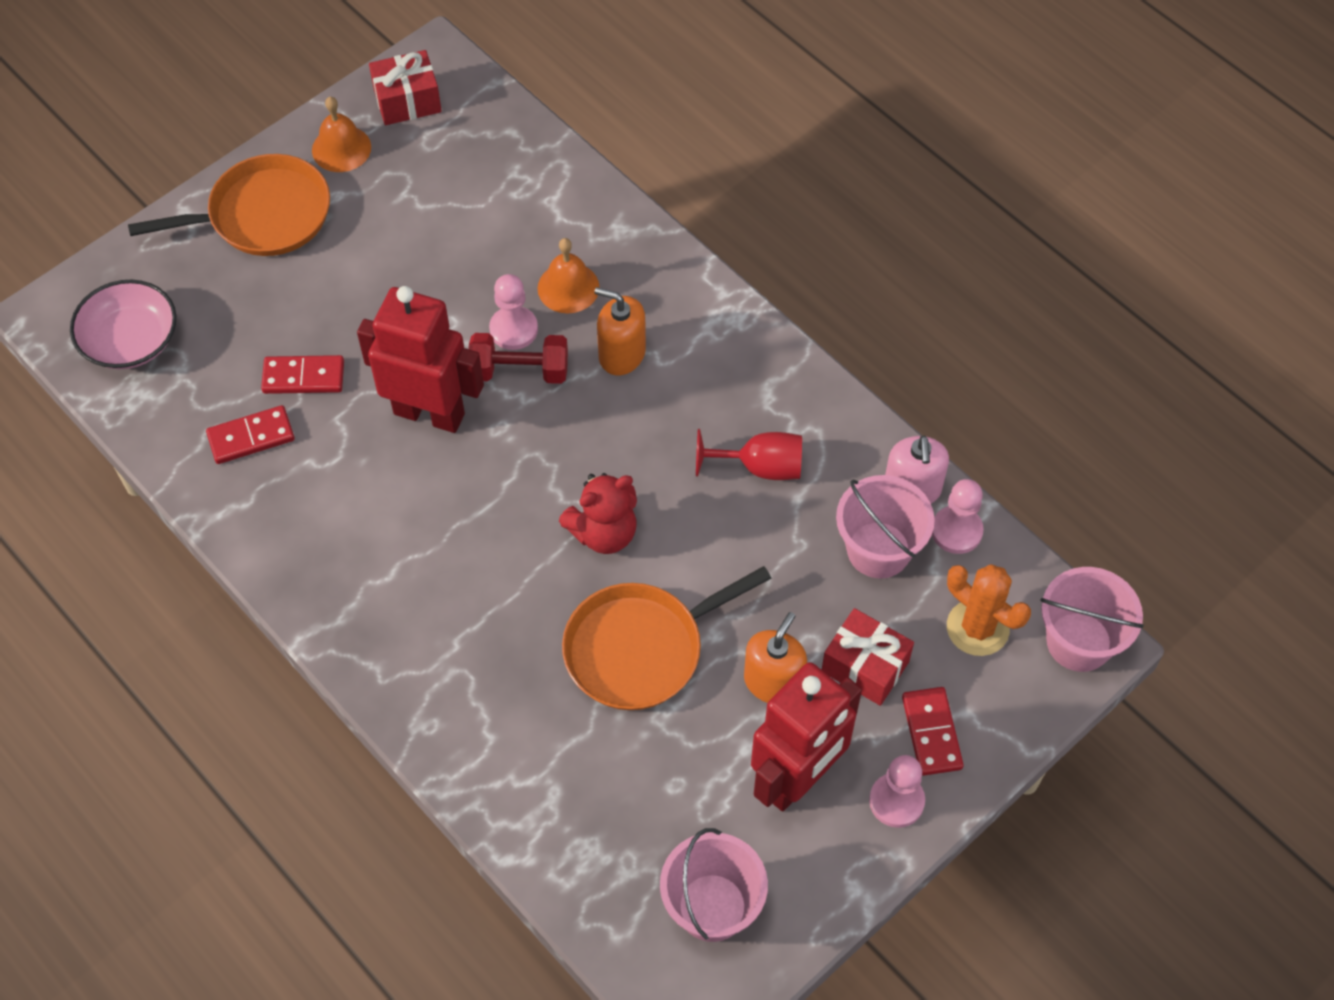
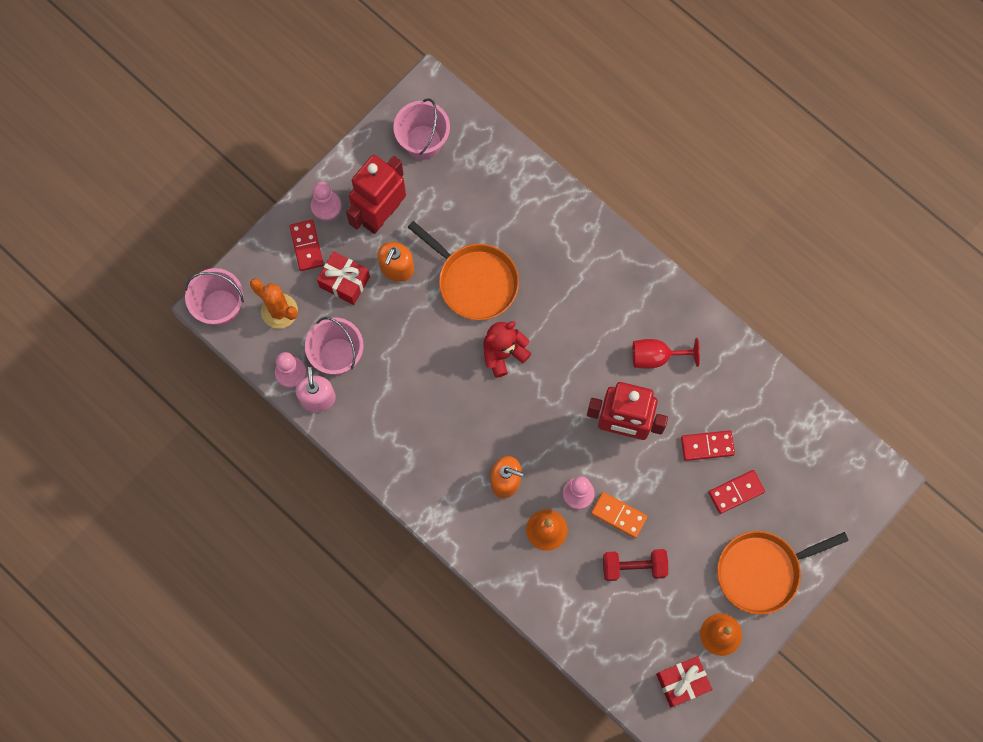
camera: 175 degrees right, 15 degrees up
pink bowl [70,280,176,369] -> none
red domino [206,405,295,464] -> red domino moved to [709,470,765,514]
red dumbbell [469,333,568,384] -> red dumbbell moved to [603,549,668,581]
orange pan [562,566,771,710] -> orange pan turned 75 degrees clockwise [408,221,519,320]
red goblet [696,429,802,480] -> red goblet moved to [632,338,700,369]
none -> orange domino [591,492,647,538]

